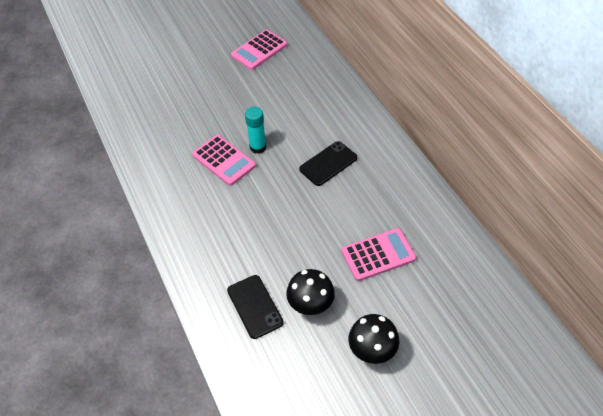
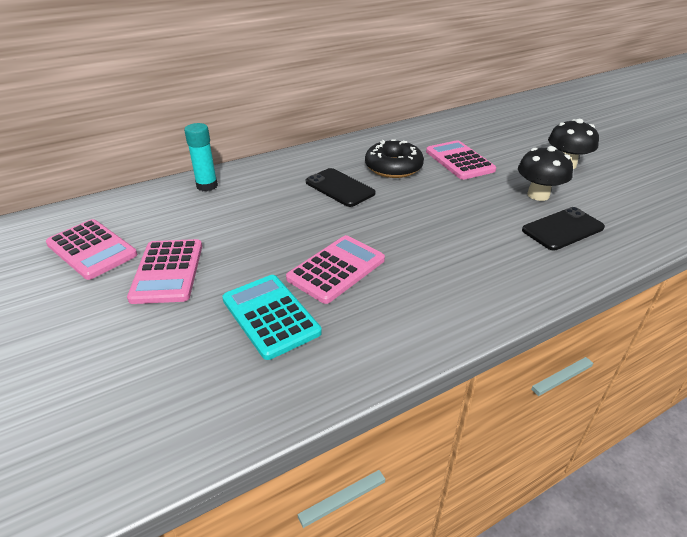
camera: 95 degrees left, 15 degrees down
turquoise glue stick [245,107,266,154] -> turquoise glue stick moved to [184,123,218,191]
none -> pink calculator [127,239,202,304]
none -> turquoise calculator [222,275,322,360]
none -> black donut [365,139,424,178]

